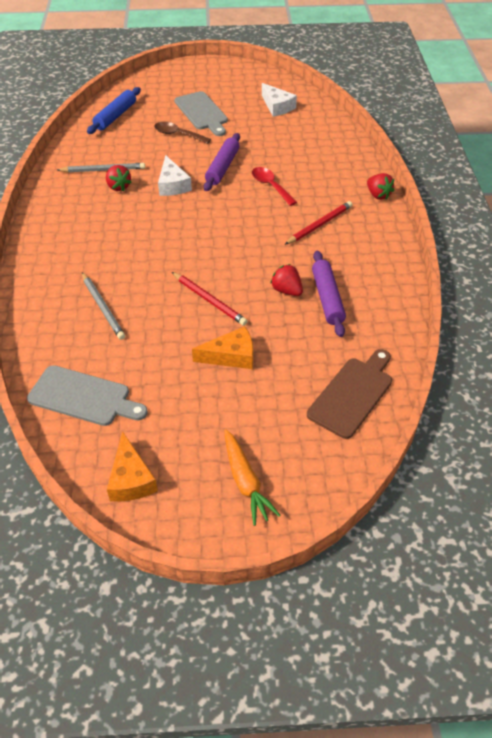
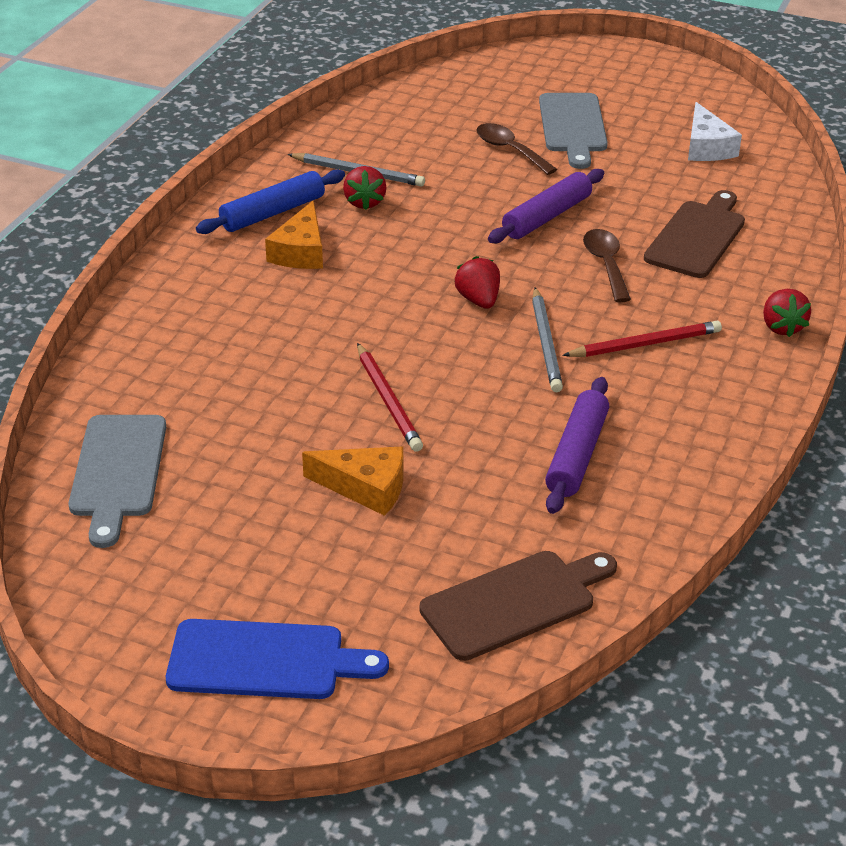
camera: 25 degrees right, 10 degrees down
grey cutting board [27,365,148,426] -> grey cutting board turned 45 degrees clockwise [69,415,166,548]
grey pencil [82,272,125,340] -> grey pencil moved to [532,287,563,392]
blue rolling pin [87,87,141,134] -> blue rolling pin moved to [196,169,345,234]
orange cheese [107,431,158,502] -> orange cheese moved to [265,201,323,269]
white cheese [158,155,192,196] -> none
orange carrot [224,429,281,526] -> blue cutting board [166,619,389,699]
red spoon [252,167,297,206] -> brown spoon [583,229,631,302]
red strawberry [270,264,303,296] -> red strawberry moved to [455,256,500,309]
none -> brown cutting board [644,190,745,278]

